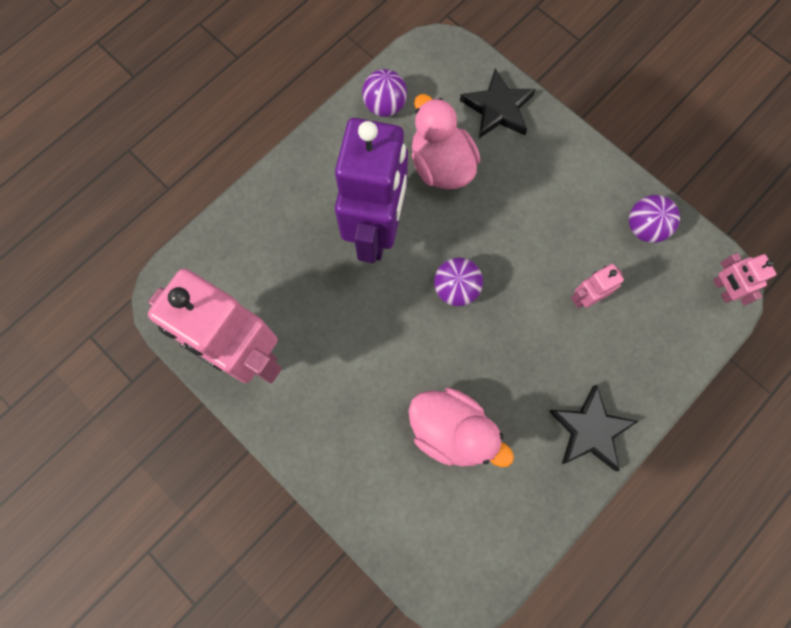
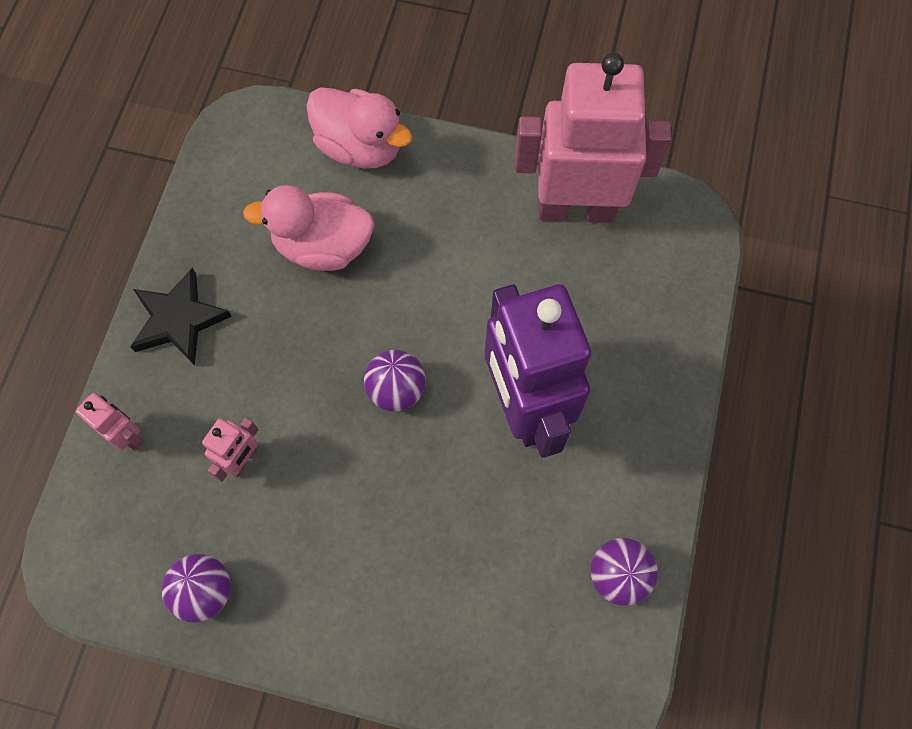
camera: 150 degrees right, 5 degrees down
pink duck [412,94,480,189] -> pink duck moved to [306,87,412,169]
black star [460,68,536,138] -> none
pink robot [713,253,776,305] -> pink robot moved to [76,393,144,451]

